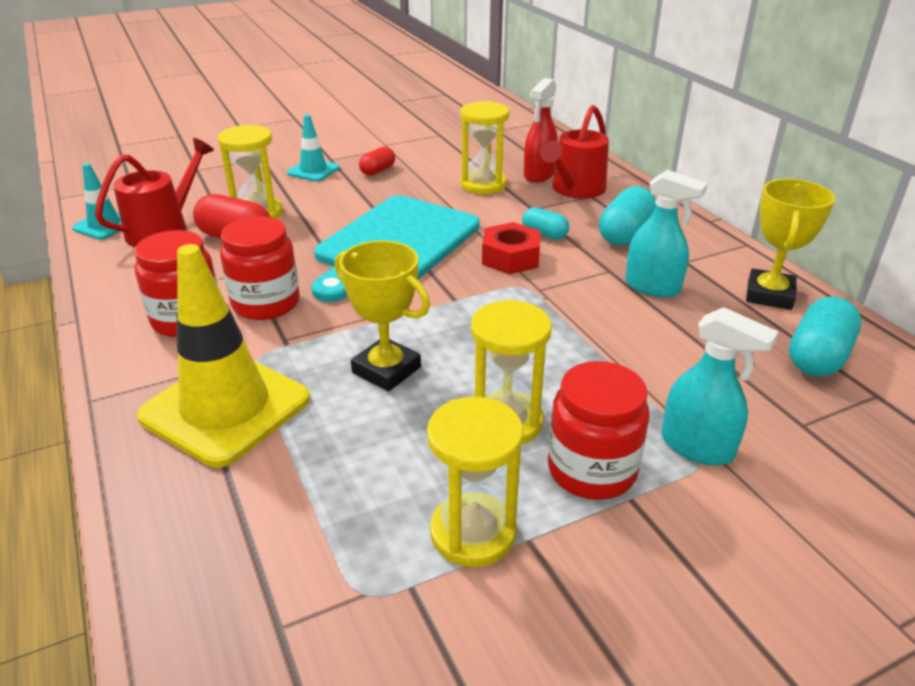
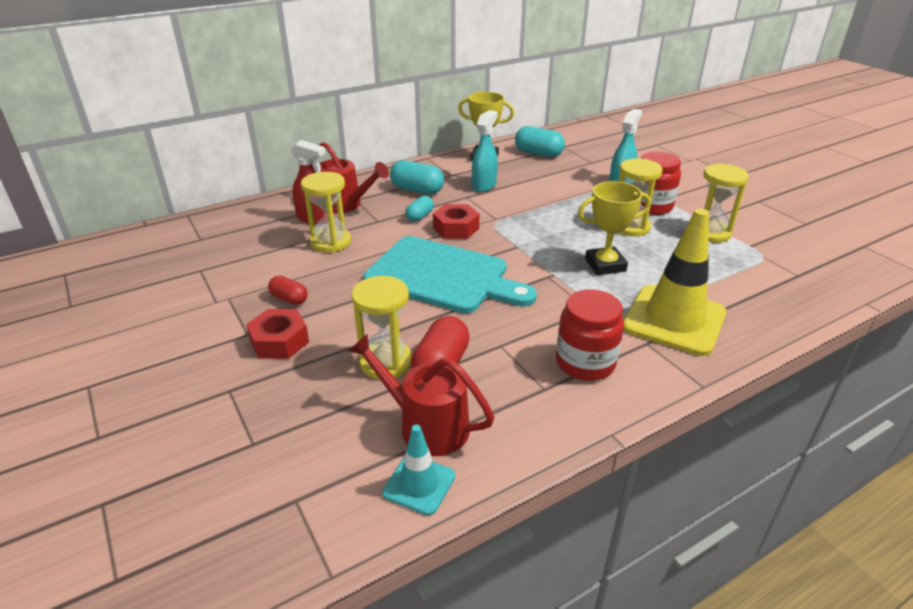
camera: 95 degrees left, 0 degrees up
red jar [220,216,300,320] -> none
turquoise traffic cone [287,114,340,182] -> red nut [246,309,309,359]
yellow trophy [335,240,430,392] -> yellow trophy turned 45 degrees clockwise [578,181,651,275]

